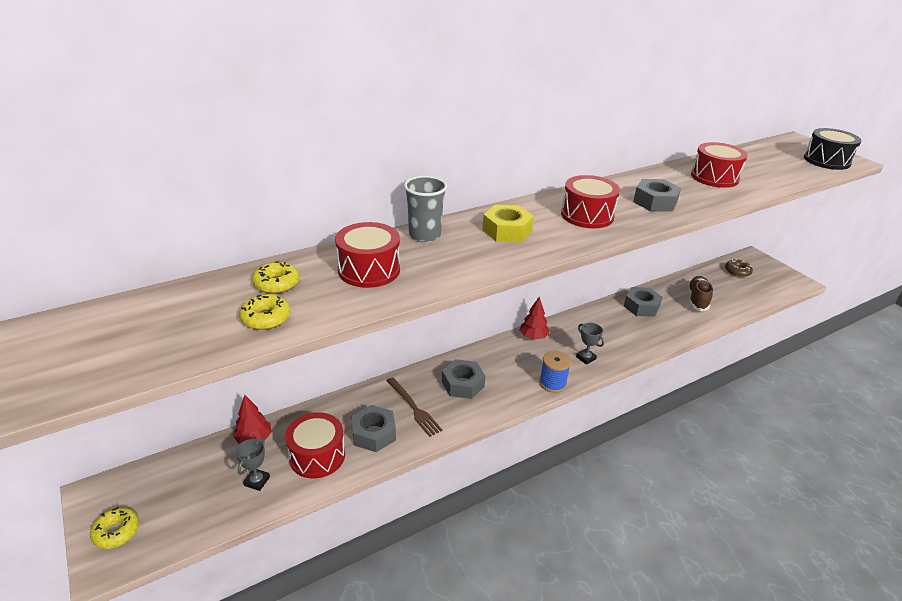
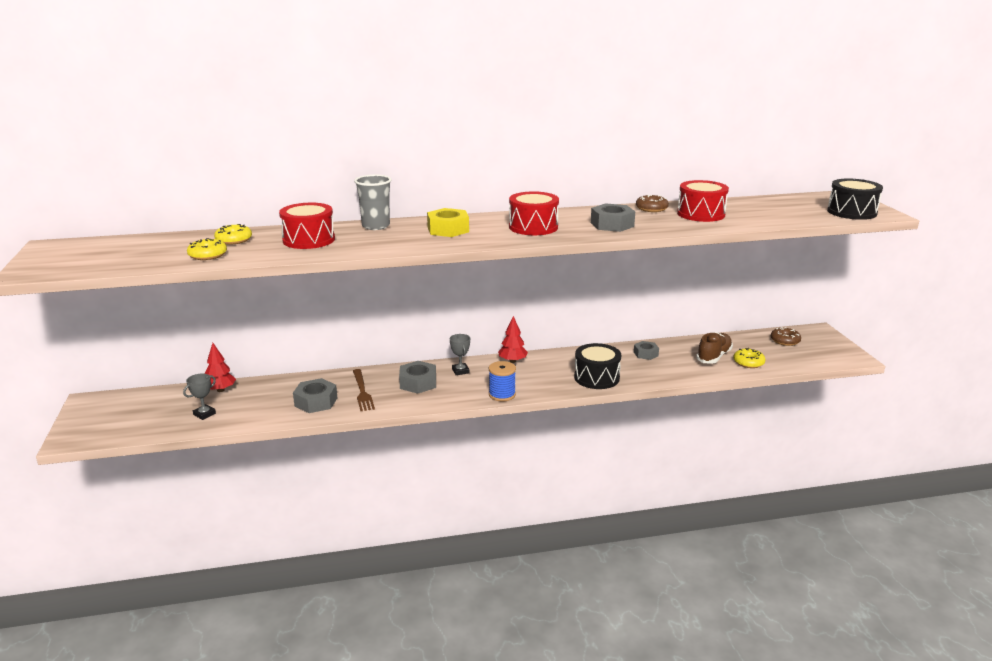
camera: 20 degrees right, 10 degrees down
yellow donut [90,507,139,549] -> yellow donut moved to [733,348,766,368]
red drum [285,412,345,478] -> none
grey trophy [576,323,604,365] -> grey trophy moved to [450,334,470,375]
grey nut [624,287,663,317] -> grey nut [634,341,659,360], size x0.65
none -> black drum [574,343,621,389]
none -> brown donut [636,195,669,212]

